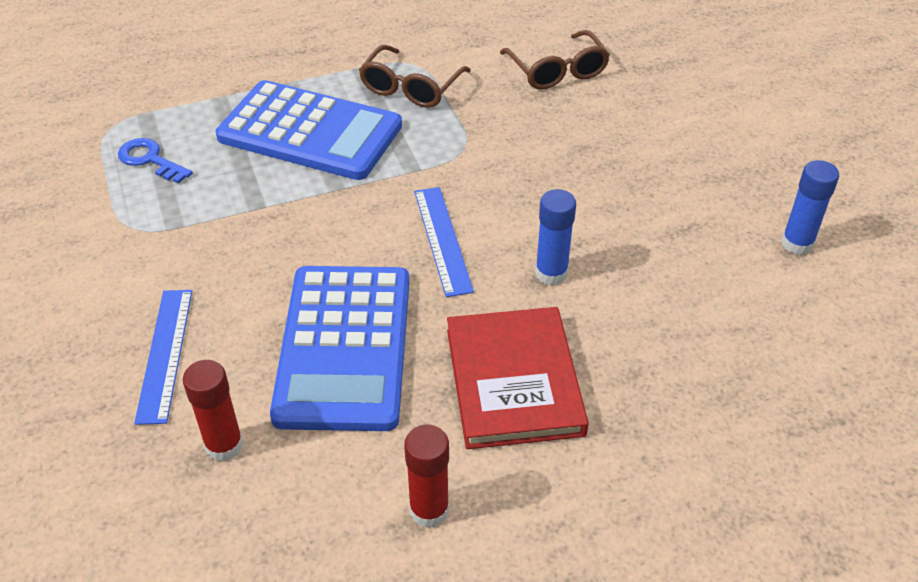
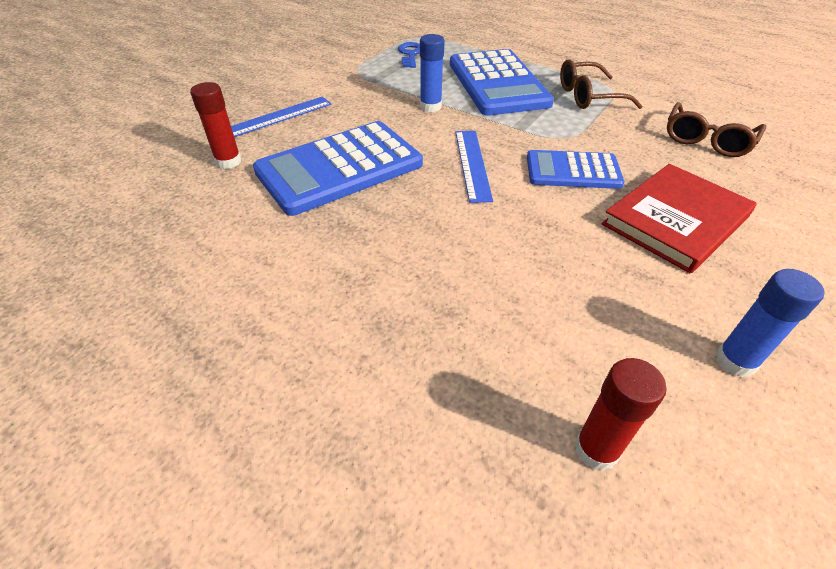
camera: 55 degrees right, 0 degrees up
red glue stick [404,425,449,528] -> red glue stick moved to [575,358,667,471]
blue ruler [414,187,474,297] -> blue ruler turned 45 degrees counterclockwise [455,131,493,203]
red book [447,307,589,449] -> red book moved to [602,164,757,273]
blue glue stick [535,189,576,285] -> blue glue stick moved to [420,34,445,112]
none -> blue calculator [527,150,624,189]

